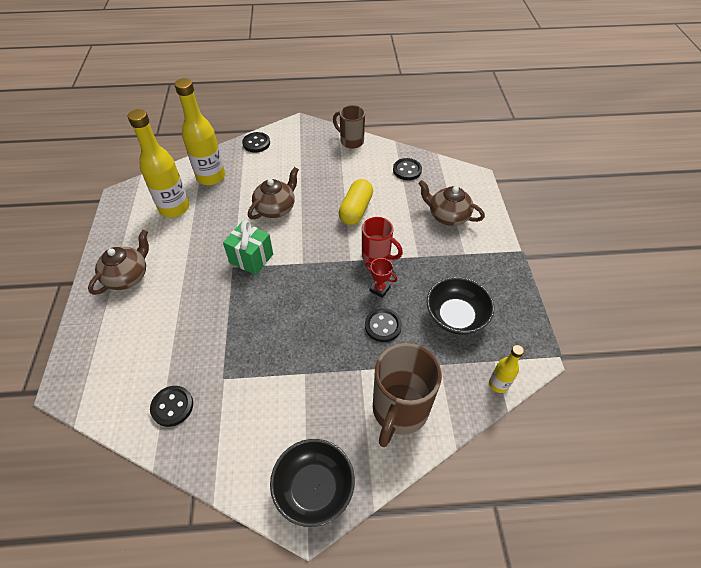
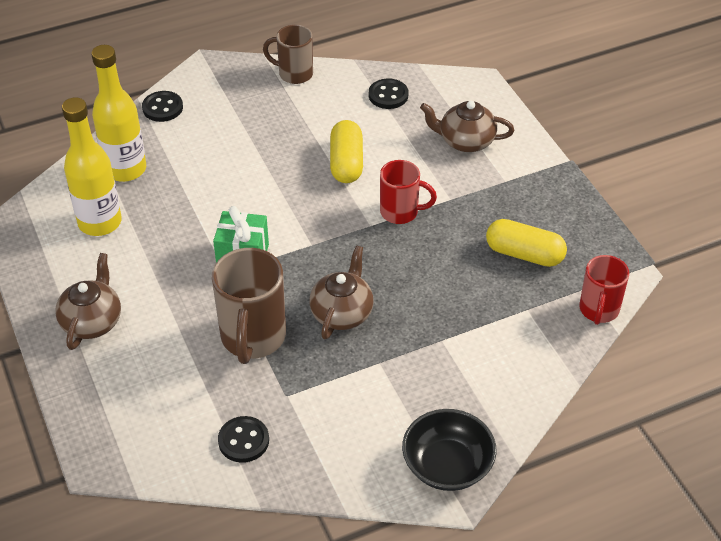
camera: 20 degrees left, 5 degrees down
brown teapot [248,167,299,220] -> brown teapot moved to [309,246,373,339]
black button [365,308,402,342] -> none
red trophy [366,258,397,298] -> none
brown mug [373,343,442,447] -> brown mug moved to [212,248,286,364]
black bowl [426,277,494,335] -> yellow capsule [486,219,567,267]
yellow bottle [489,345,524,393] -> red mug [579,255,629,325]

